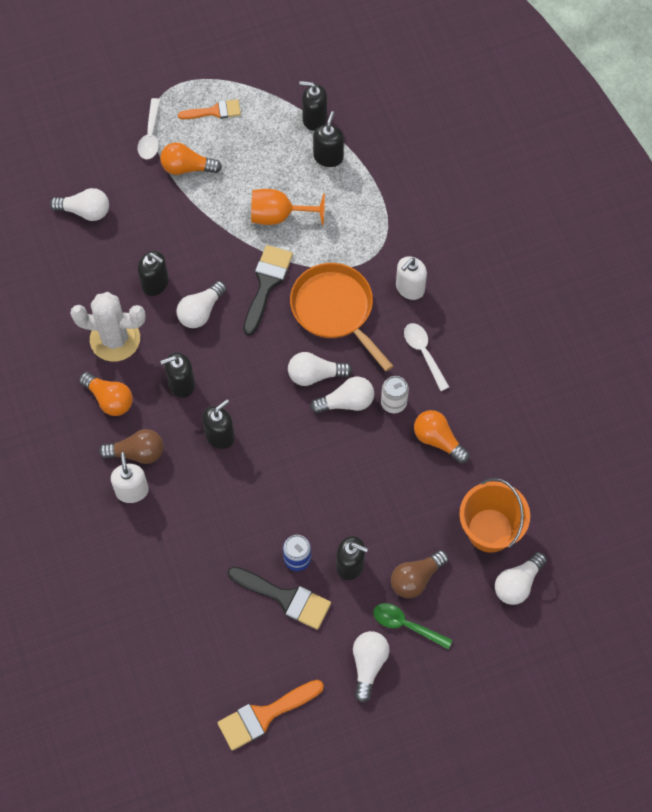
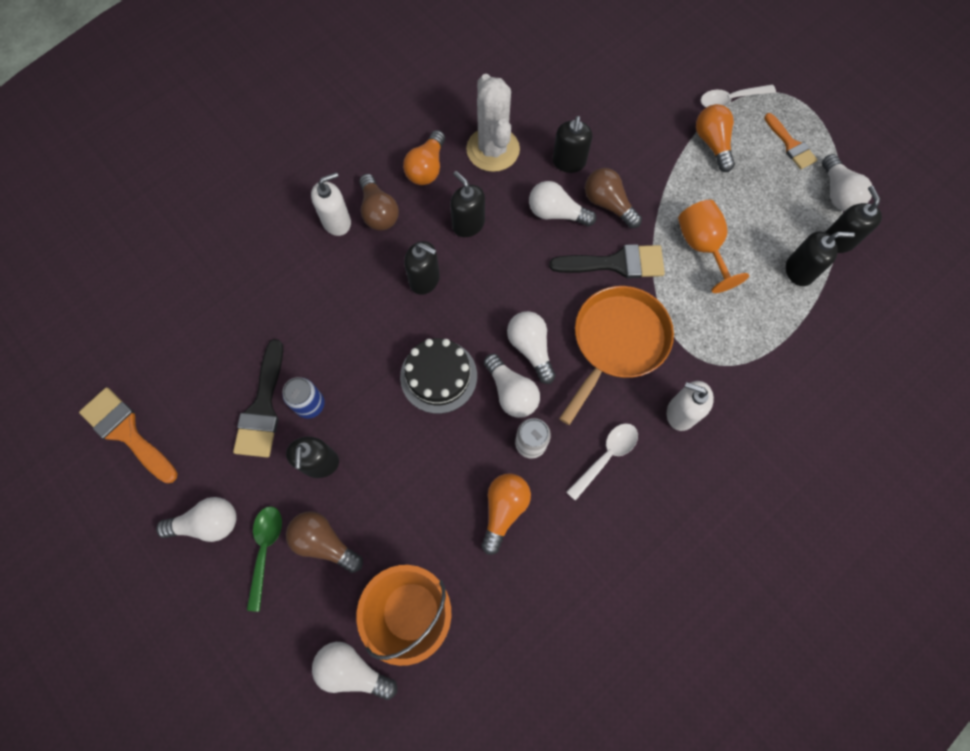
camera: 70 degrees right, 5 degrees up
white light bulb [50,188,109,221] -> white light bulb moved to [822,154,872,211]
none -> black cake [400,338,477,414]
none -> brown light bulb [585,168,642,228]

